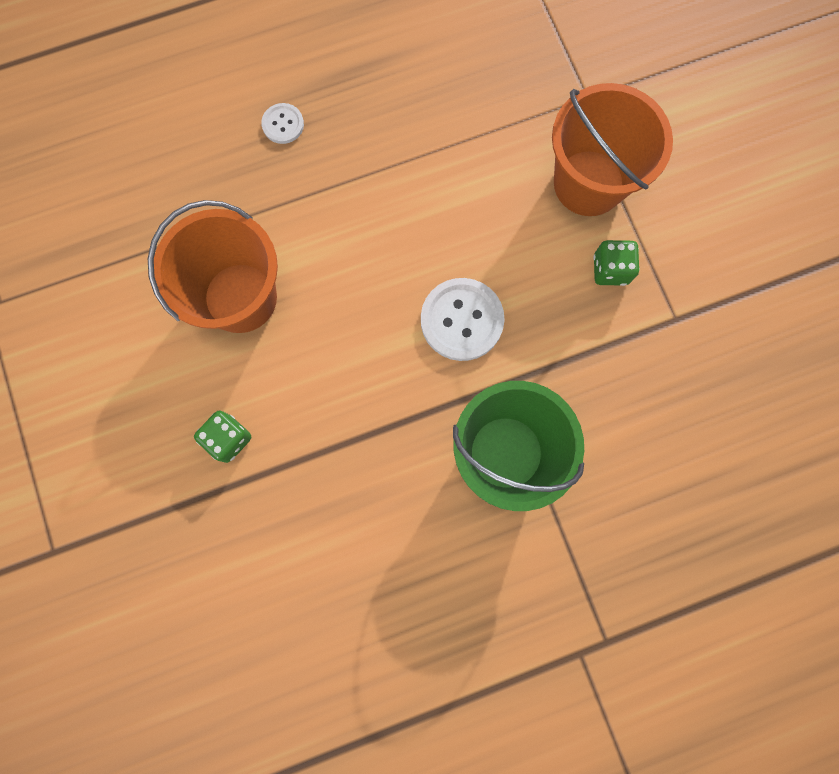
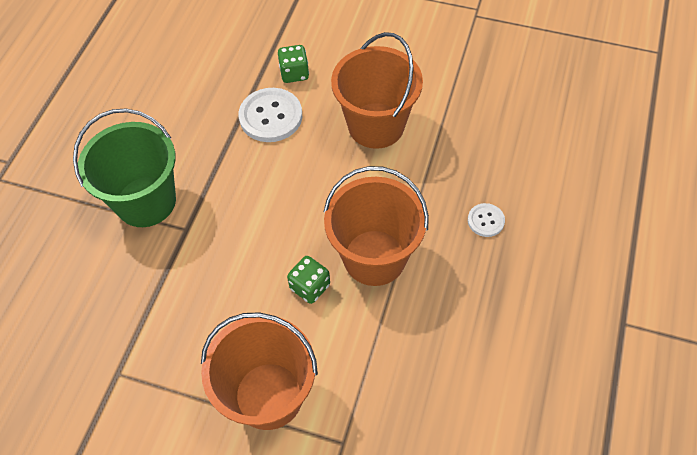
camera: 130 degrees right, 20 degrees down
white button [421,278,505,361] -> white button moved to [239,88,302,142]
green dice [593,240,640,286] -> green dice moved to [287,256,330,304]
none -> orange bucket [324,166,429,286]

